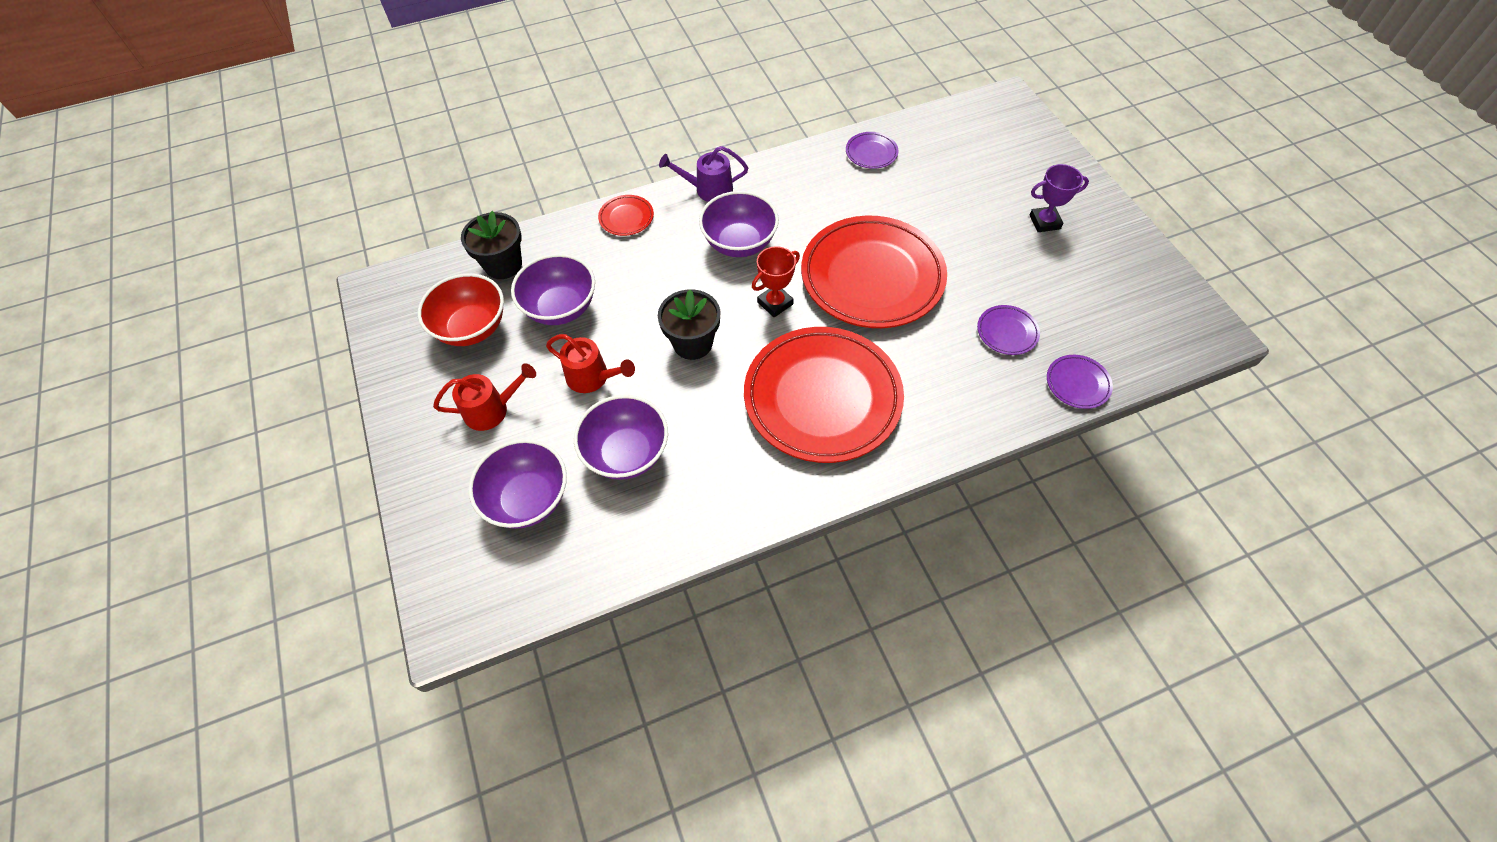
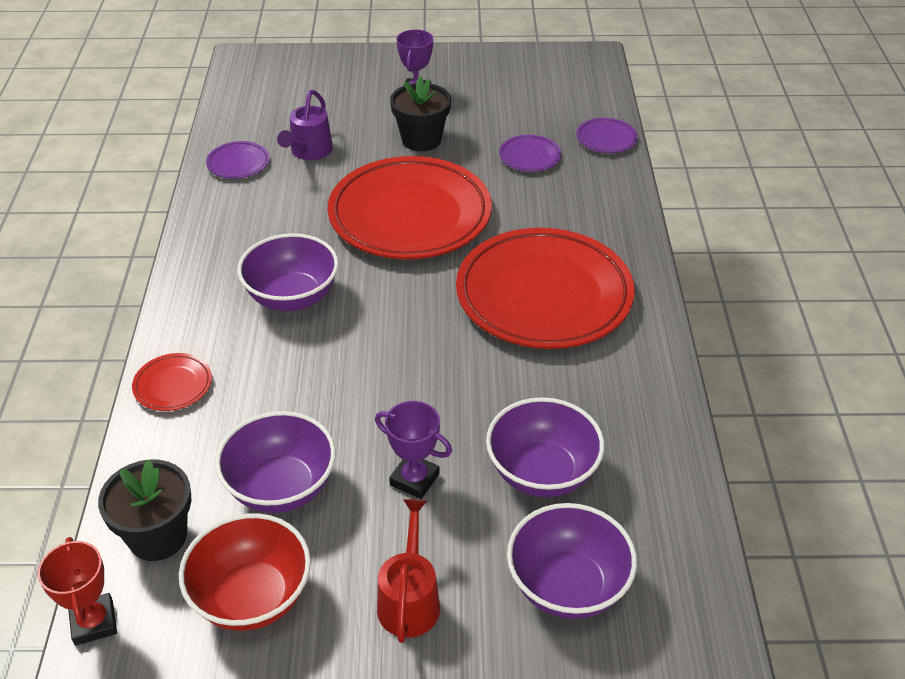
camera: 70 degrees left, 15 degrees down
red watering can [546,334,635,393] -> purple trophy [375,401,452,499]
black flower pot [658,289,721,360] -> black flower pot moved to [390,77,451,151]
purple watering can [659,146,748,202] -> purple watering can moved to [277,90,333,160]
red trophy [752,246,800,317] -> red trophy moved to [37,537,117,646]

